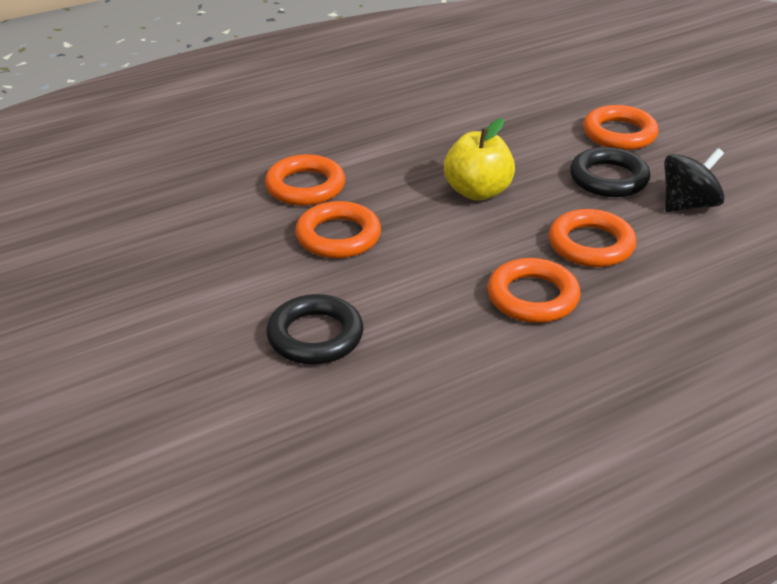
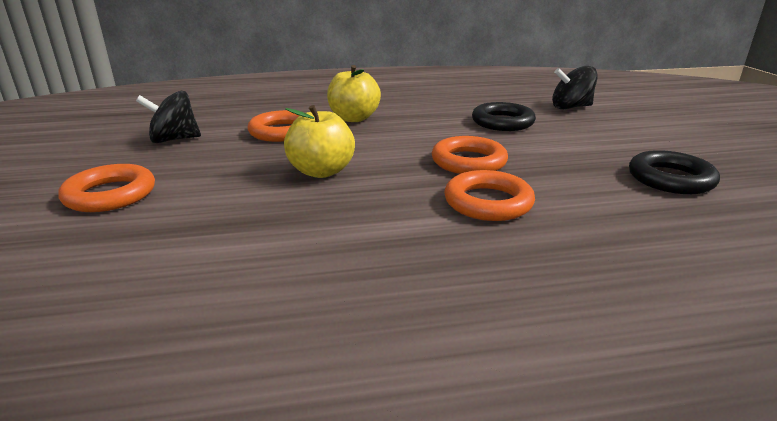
camera: 160 degrees left, 10 degrees down
orange ring [487,258,581,323] -> yellow apple [327,65,381,122]
black ring [570,147,650,197] -> black ring moved to [629,150,720,194]
none -> black spinning top [552,66,598,109]

